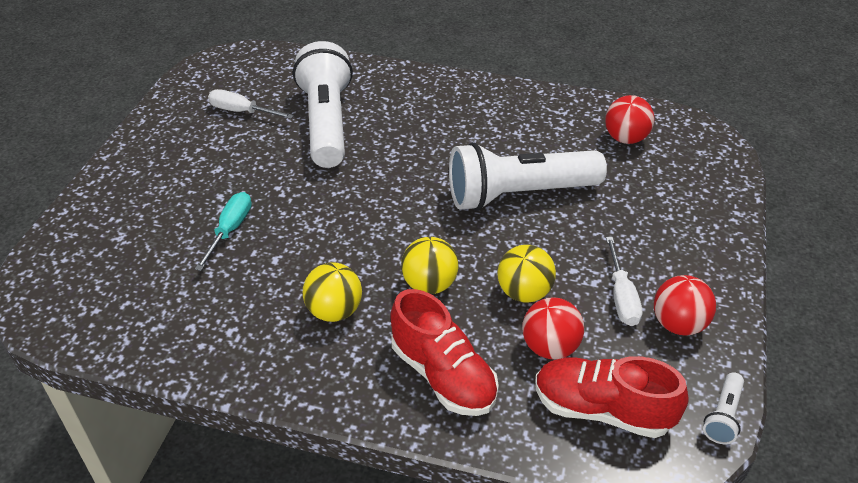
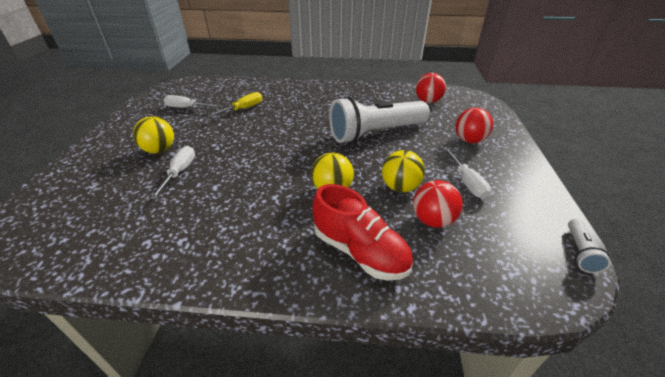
camera: 10 degrees left, 5 degrees down
turquoise screwdriver [195,192,252,271] -> white screwdriver [150,146,195,199]
white flashlight [293,41,353,168] -> yellow screwdriver [207,92,262,117]
yellow ball [303,262,362,322] -> yellow ball moved to [133,116,174,153]
red shoe [535,356,689,438] -> none
red ball [654,275,716,335] -> red ball moved to [456,108,493,143]

